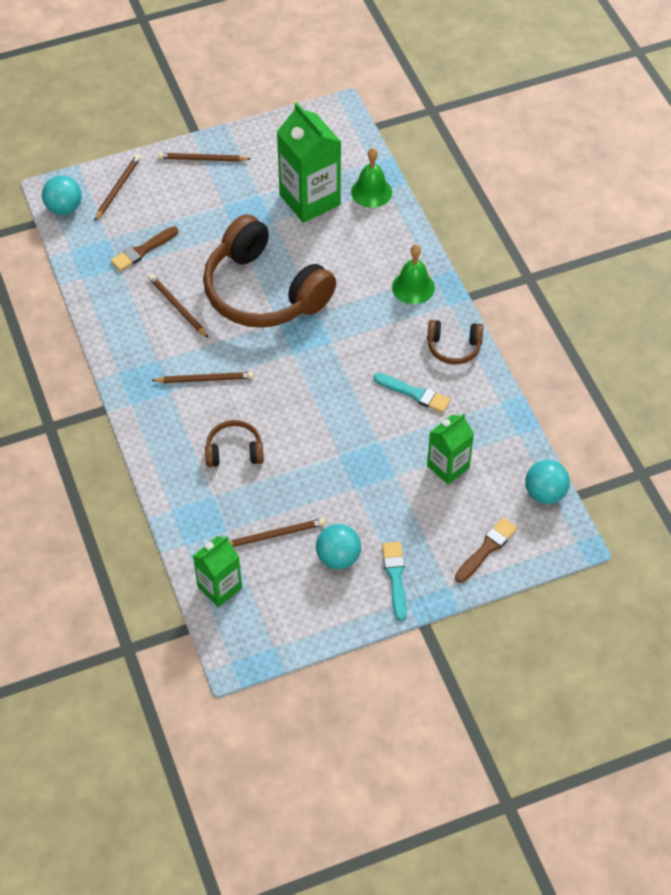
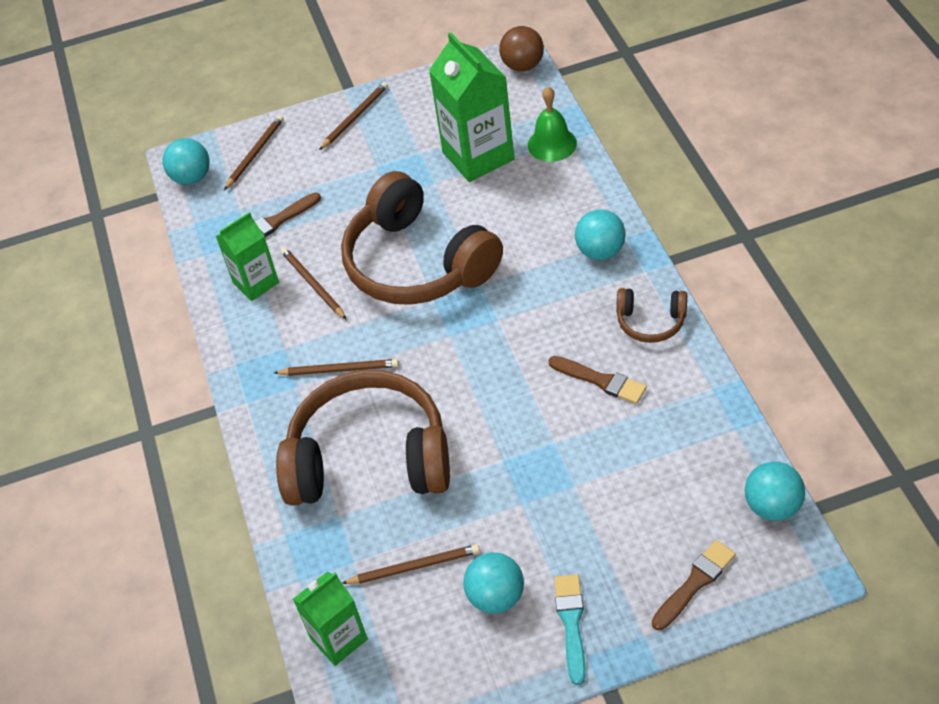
camera: 10 degrees right, 5 degrees down
brown pencil [158,153,250,162] -> brown pencil turned 120 degrees clockwise [319,82,388,150]
brown headphones [205,420,264,467] -> brown headphones [276,370,450,506], size x2.23
turquoise brush [373,373,451,413] -> brown brush [548,356,647,404]
green bell [392,245,435,304] -> turquoise ball [575,209,626,260]
green carton [427,414,474,484] -> green carton moved to [216,212,279,301]
none -> brown ball [499,26,544,71]

